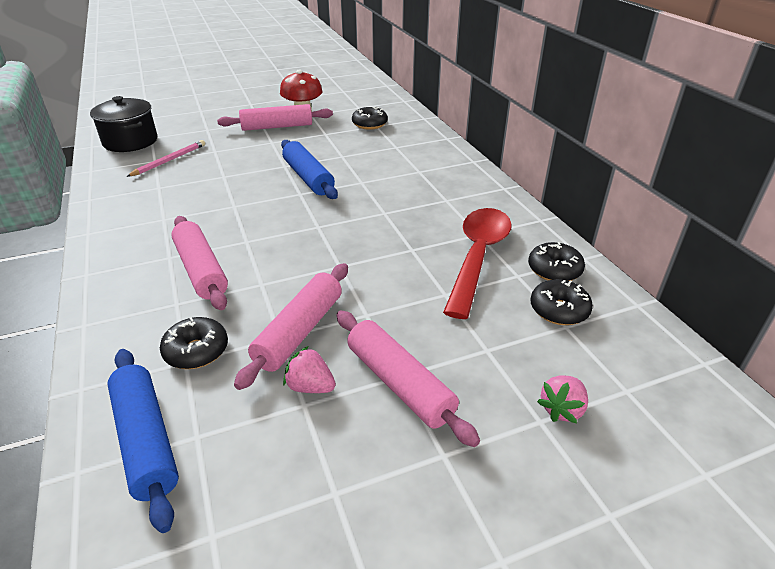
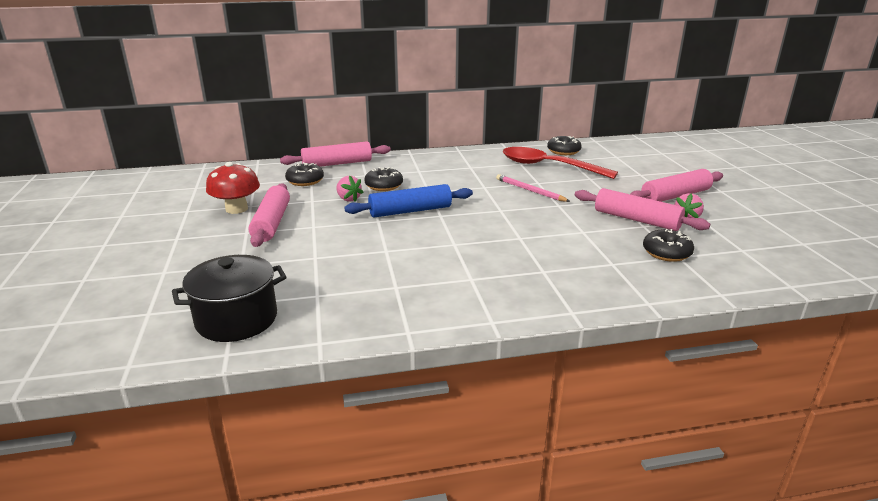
camera: 80 degrees left, 10 degrees down
blue rolling pin [107,349,179,533] -> none
pink pencil [126,140,205,177] -> pink pencil moved to [496,174,570,202]
pink rolling pin [171,216,228,310] -> pink rolling pin moved to [280,141,391,167]
black donut [531,279,593,325] -> black donut moved to [364,167,403,191]
pink strawberry [537,375,588,423] -> pink strawberry moved to [336,175,364,202]

